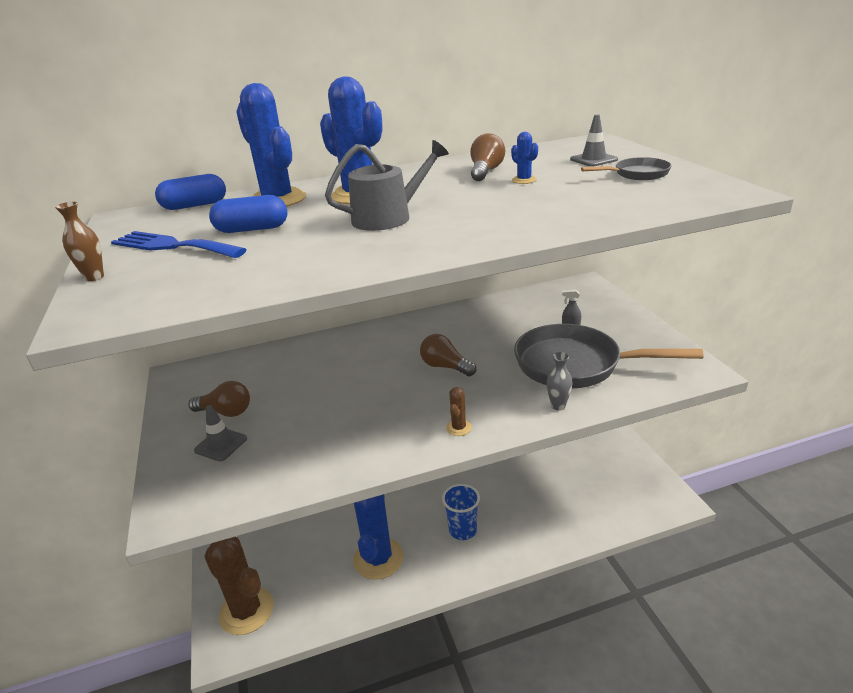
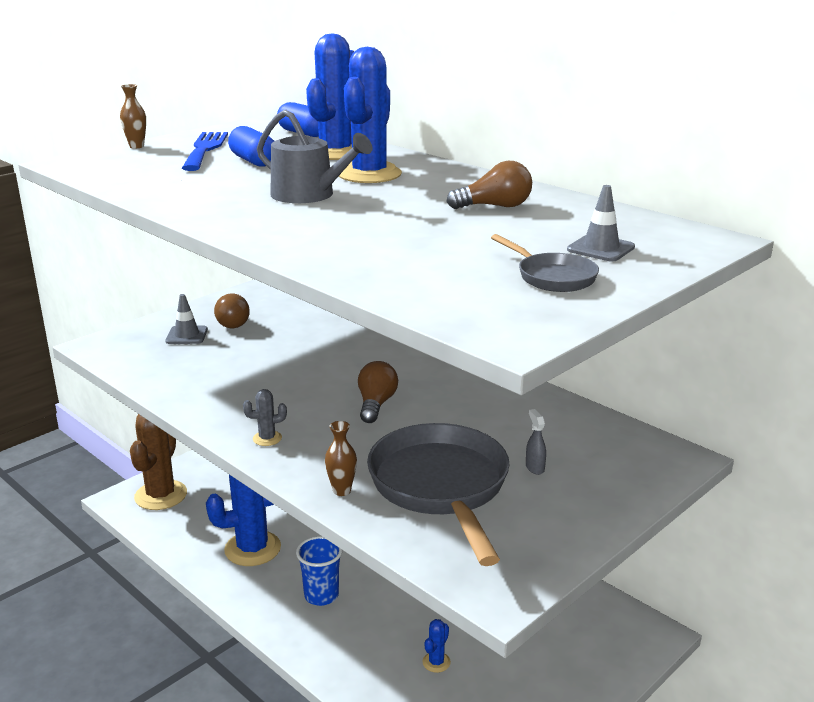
camera: 60 degrees right, 5 degrees down
brown cactus [446,387,472,436] -> grey cactus [243,389,287,446]
blue cactus [511,132,538,184] -> blue cactus moved to [422,619,451,673]
grey vase [547,352,573,411] -> brown vase [325,421,357,496]

